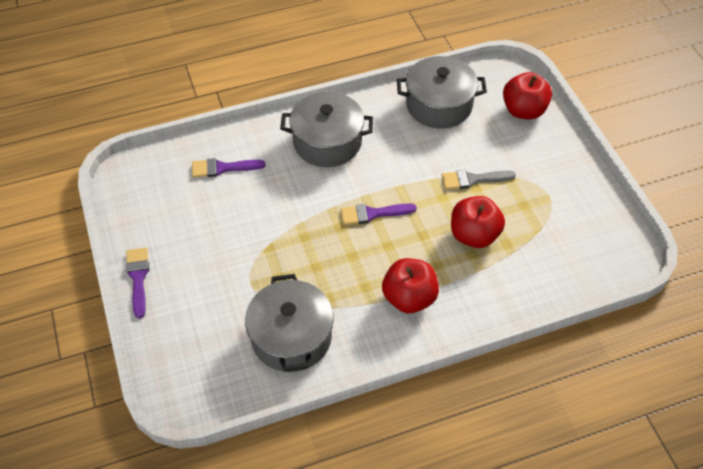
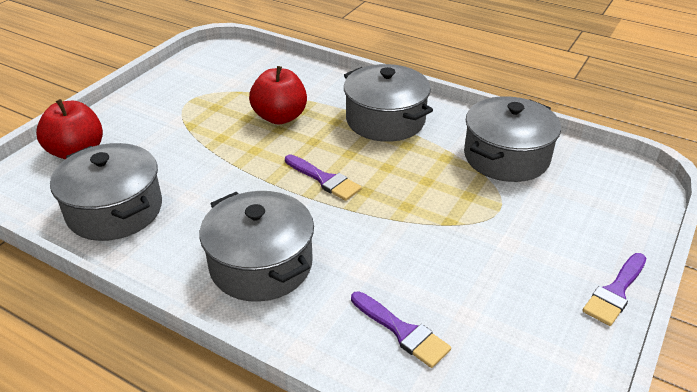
camera: 130 degrees left, 15 degrees down
red apple [382,258,439,313] -> grey pot [344,64,433,142]
grey brush [441,170,516,190] -> none

